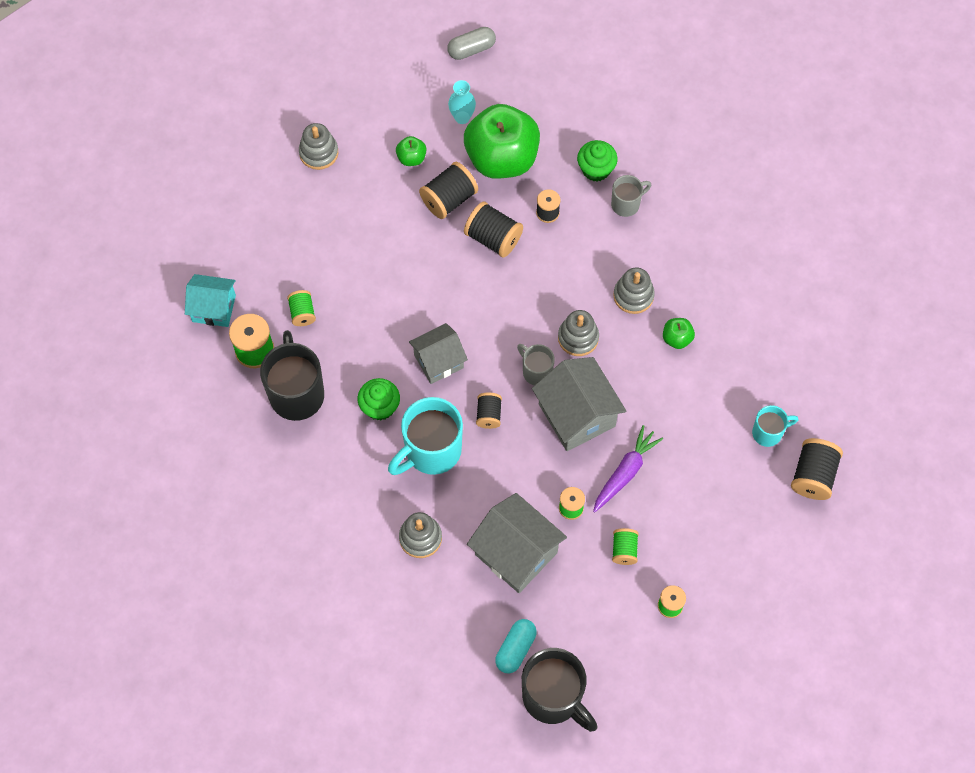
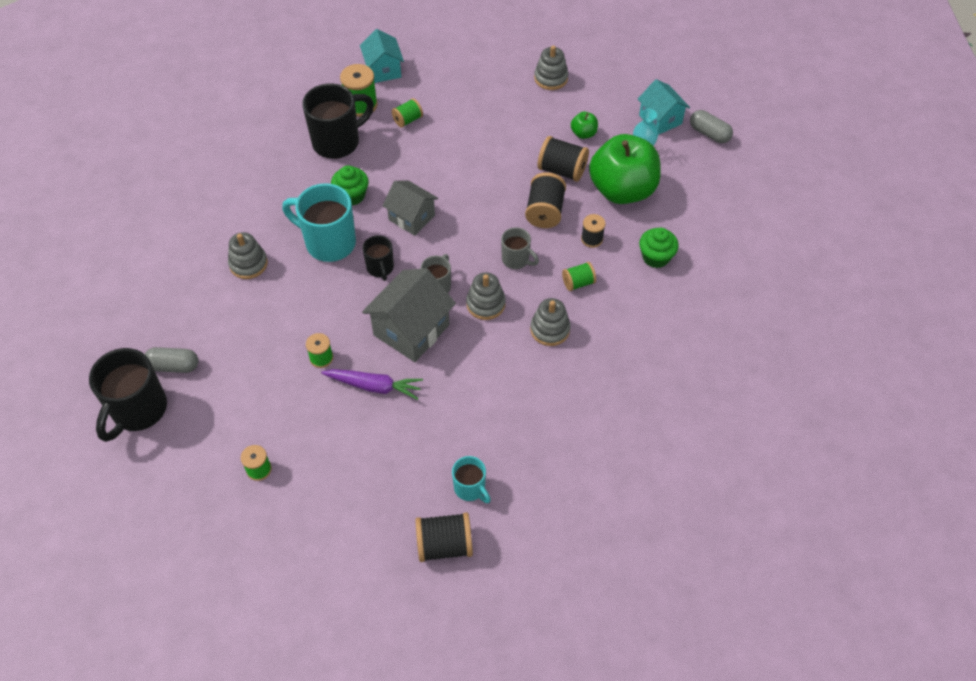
camera: 65 degrees right, 10 degrees down
grey house [467,493,567,593] -> none
black spool [476,392,502,429] -> black mug [362,235,394,281]
turquoise capsule [495,619,537,673] -> grey capsule [145,347,198,373]
grey mug [611,175,651,217] -> grey mug moved to [501,227,539,269]
green spool [612,528,639,565] -> green spool moved to [562,262,596,291]
green apple [663,318,695,349] -> none
none -> turquoise house [638,79,690,135]

